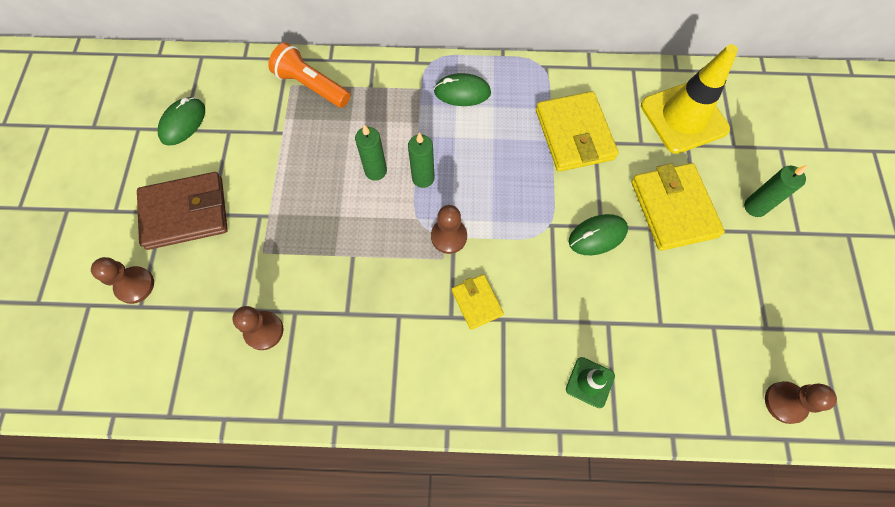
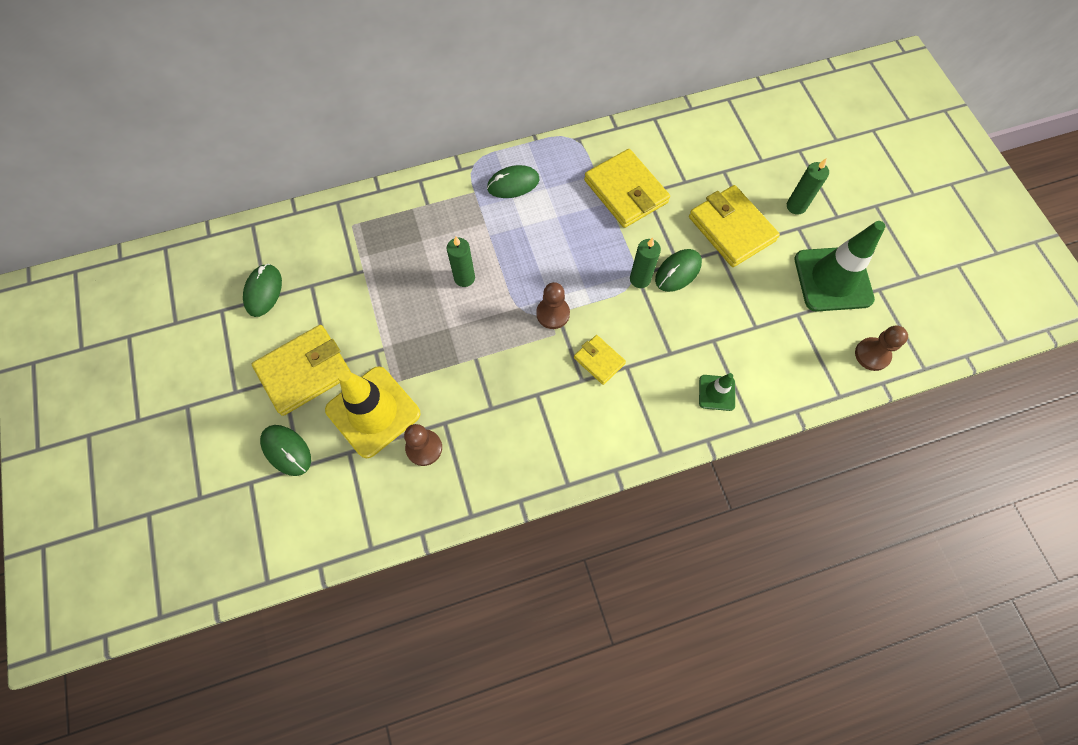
camera: 20 degrees left, 0 degrees up
brown pawn [91,257,154,304] -> green mouse [260,425,311,476]
brown wallet [137,172,228,250] -> yellow wallet [252,325,352,416]
orange flashlight [268,42,351,108] -> none
green candle [408,133,434,188] -> green candle moved to [630,237,661,288]
yellow traffic cone [641,44,738,154] -> yellow traffic cone moved to [325,366,421,458]
none -> green traffic cone [795,221,885,312]

